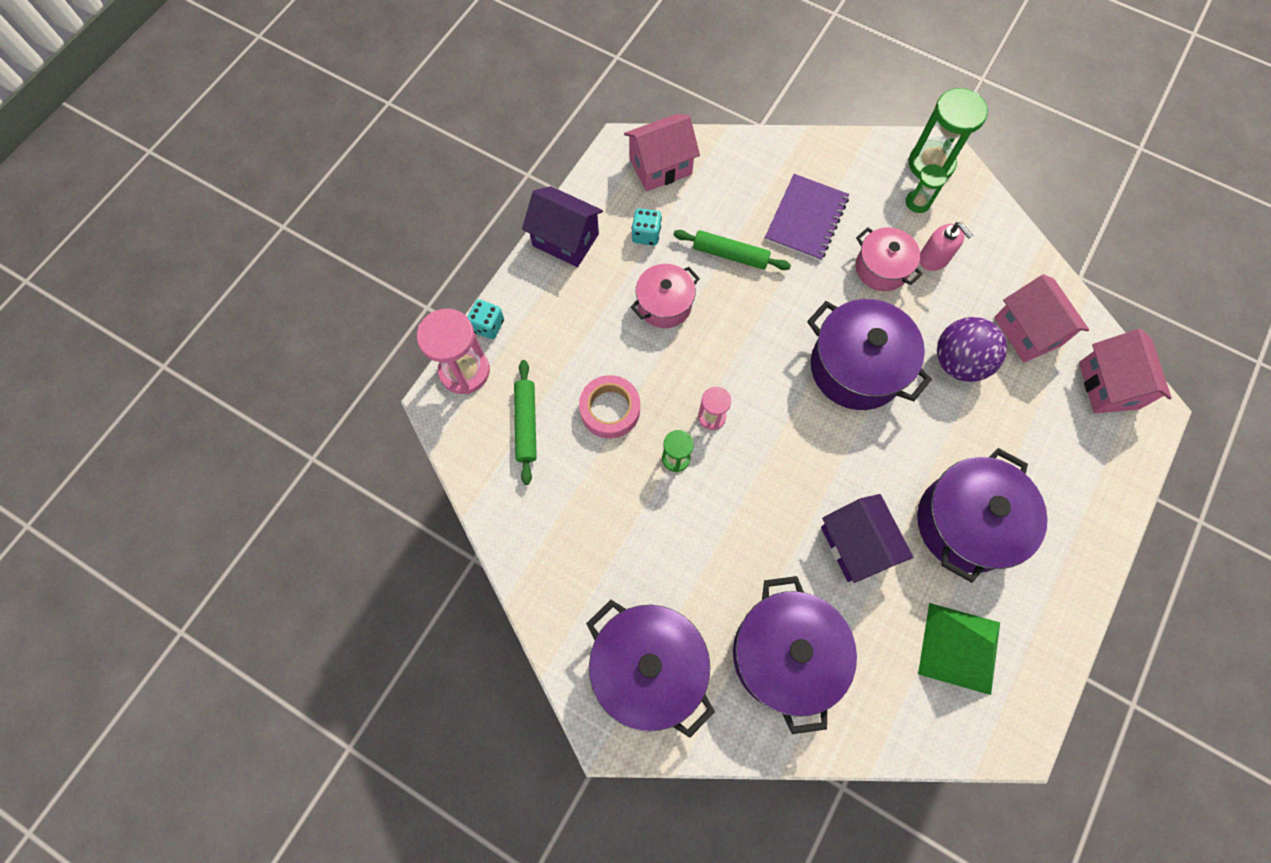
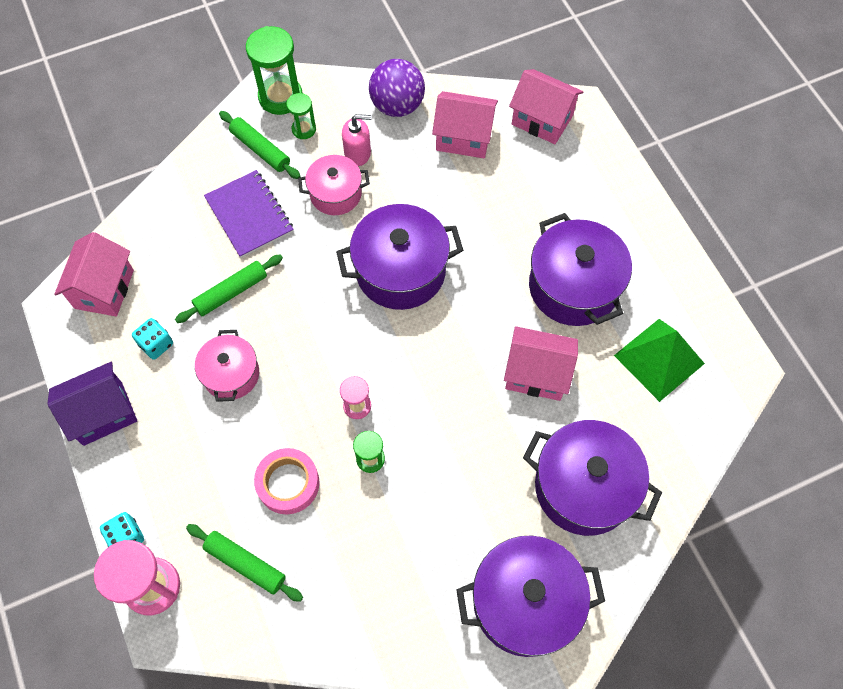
camera: 55 degrees left, 5 degrees down
purple house [821,494,913,583] -> pink house [504,326,578,401]
purple ball [937,317,1007,382] -> purple ball moved to [369,59,425,117]
none -> green rolling pin [219,111,301,179]

